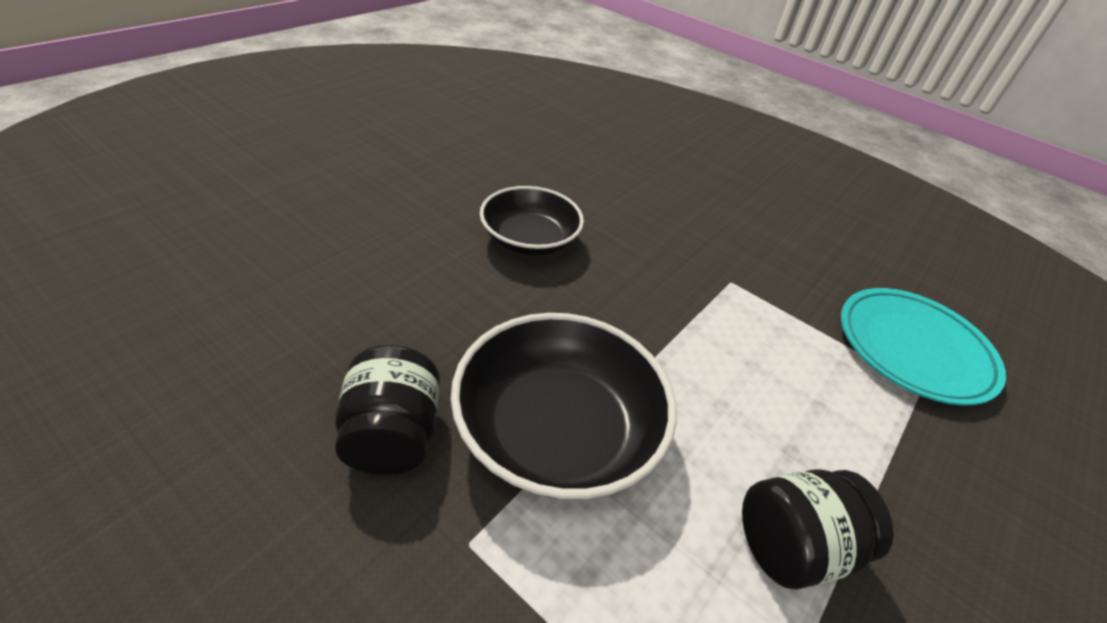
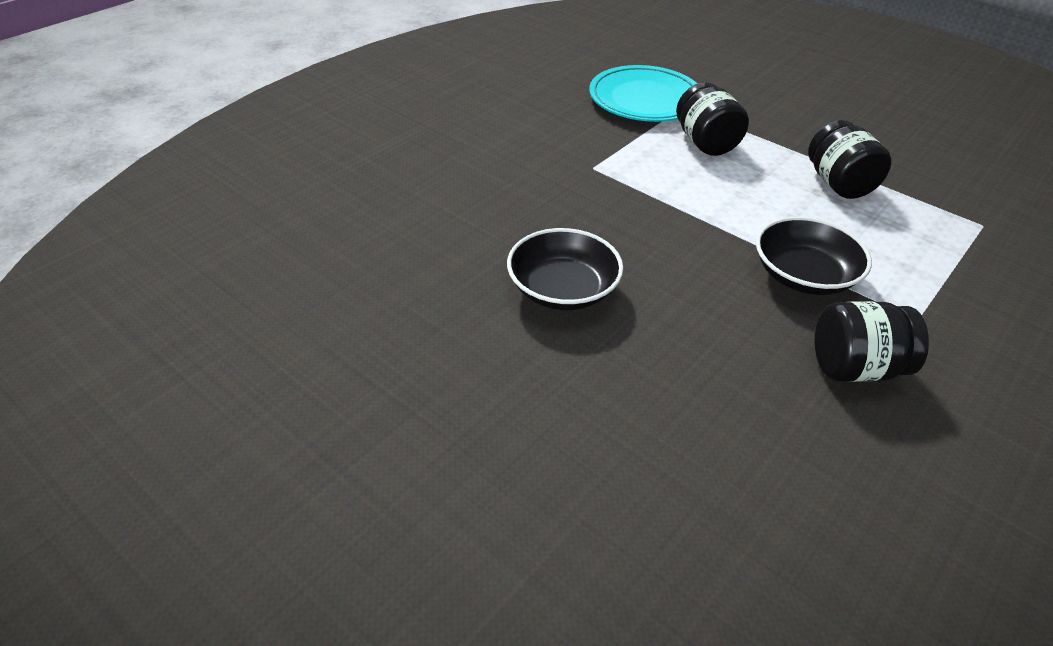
camera: 85 degrees left, 0 degrees up
black bowl [451,313,677,499] -> black bowl [756,217,872,295], size x0.67
none -> black jar [676,82,749,156]

